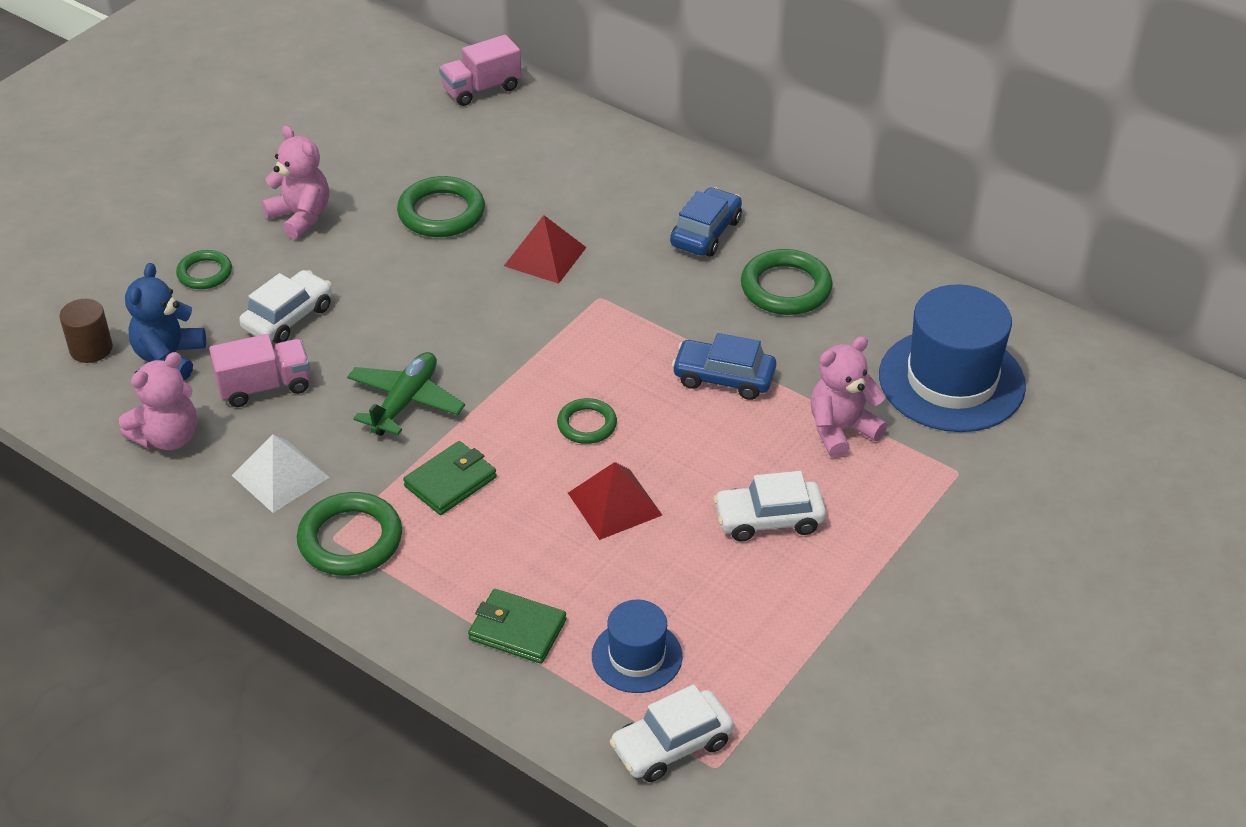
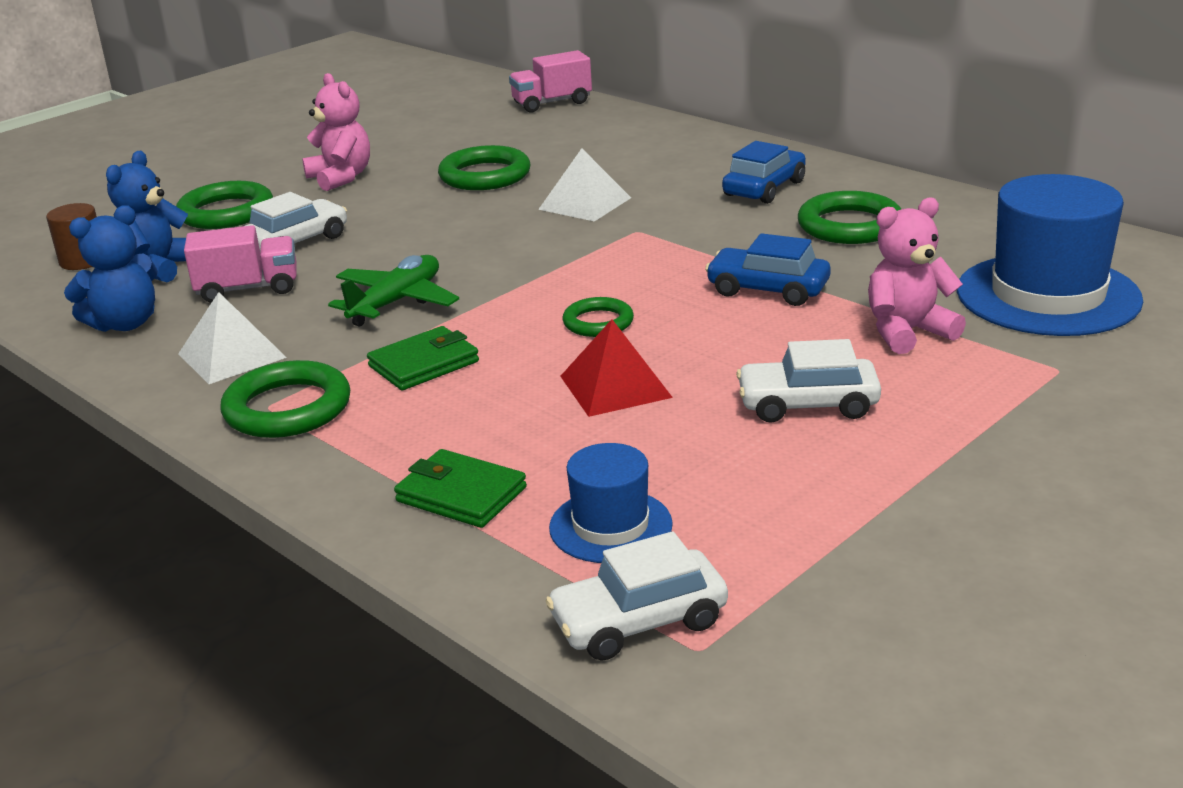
camera: 10 degrees right, 15 degrees down
pink teddy bear [119,352,197,450] -> blue teddy bear [64,206,158,332]
green ring [176,250,232,289] -> green ring [176,181,273,229], size x1.65
red pyramid [504,215,587,284] -> white pyramid [538,148,631,222]

